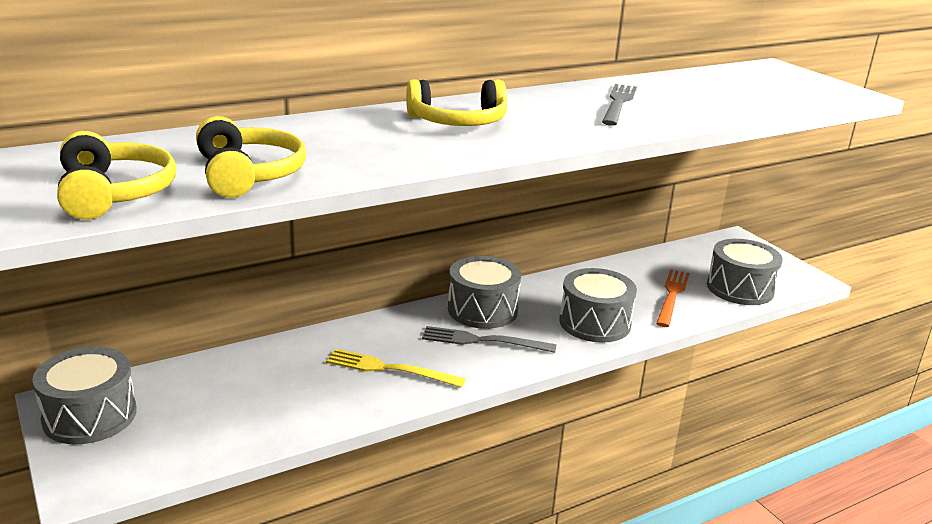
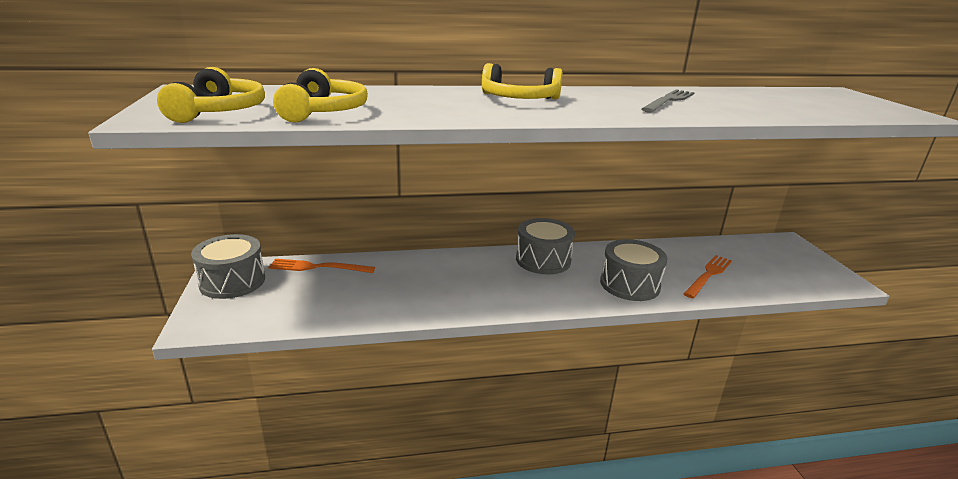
camera: 20 degrees right, 0 degrees up
yellow fork [326,349,466,388] -> none
grey fork [422,326,556,353] -> none
grey drum [707,239,783,305] -> none
none -> orange fork [268,259,375,273]

